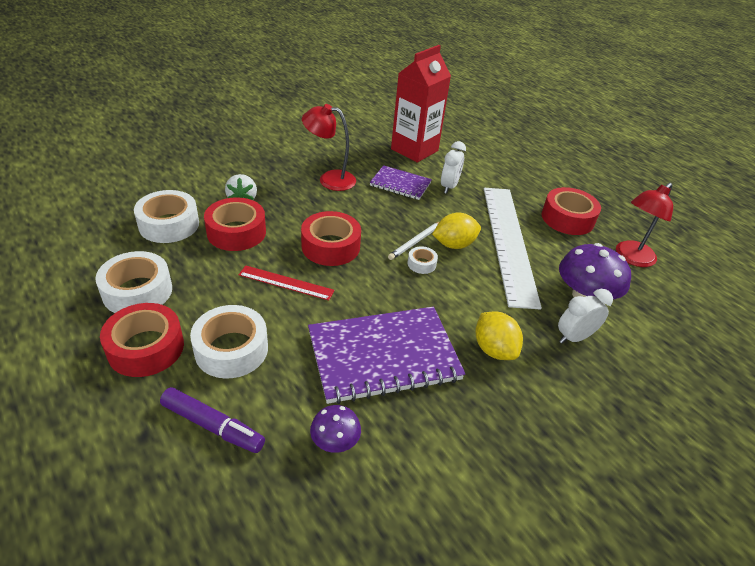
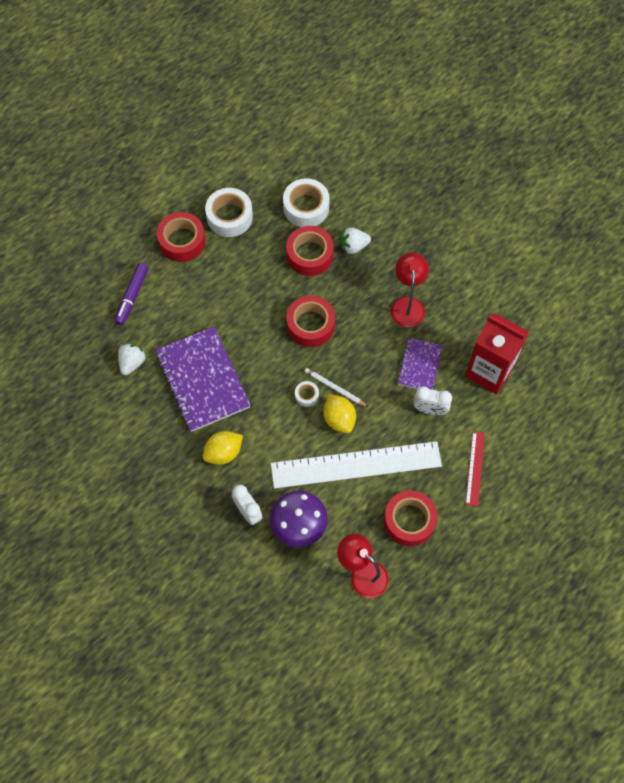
camera: 85 degrees right, 25 degrees up
white tape [190,305,268,379] -> none
red ruler [239,265,335,300] -> red ruler moved to [466,431,485,507]
purple mushroom [310,405,361,453] -> white strawberry [118,343,146,375]

